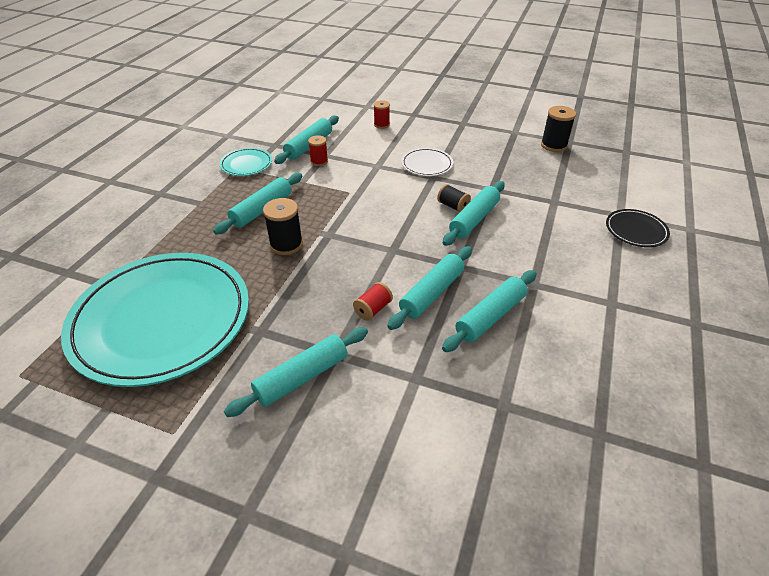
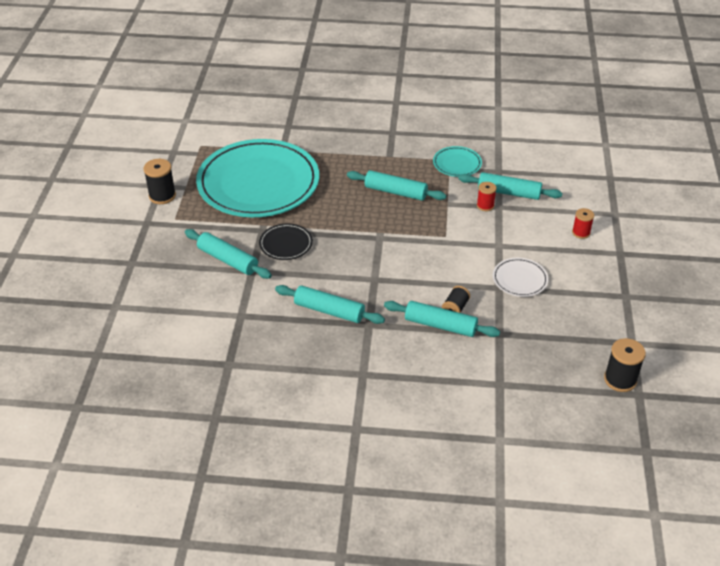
camera: 75 degrees right, 0 degrees up
black spool [263,198,303,255] -> black spool moved to [143,159,176,204]
red spool [353,282,393,321] -> none
turquoise rolling pin [442,270,537,352] -> none
black plate [606,209,670,247] -> black plate moved to [259,224,313,260]

